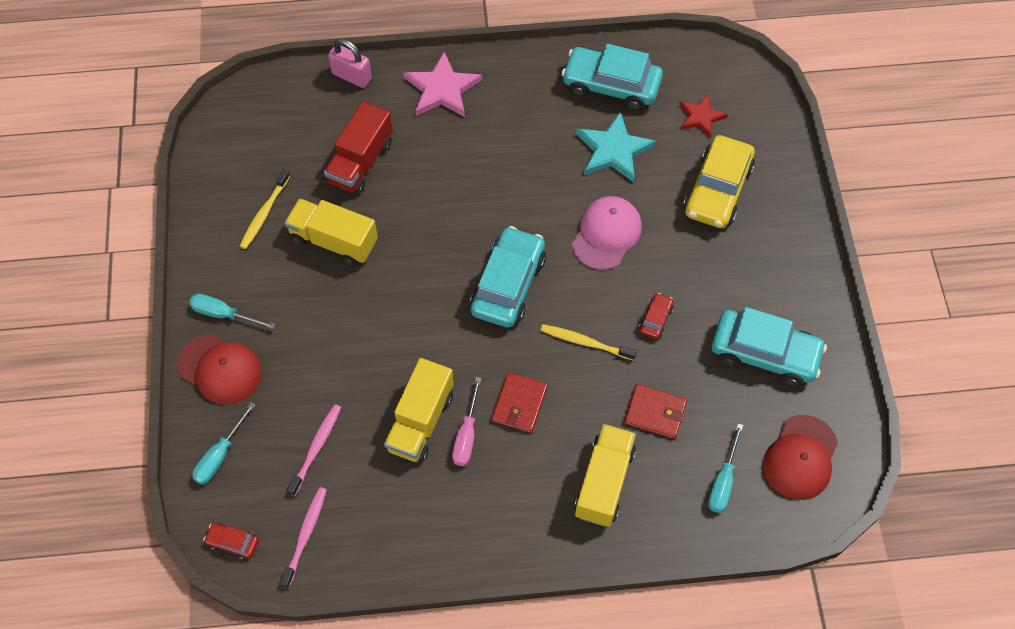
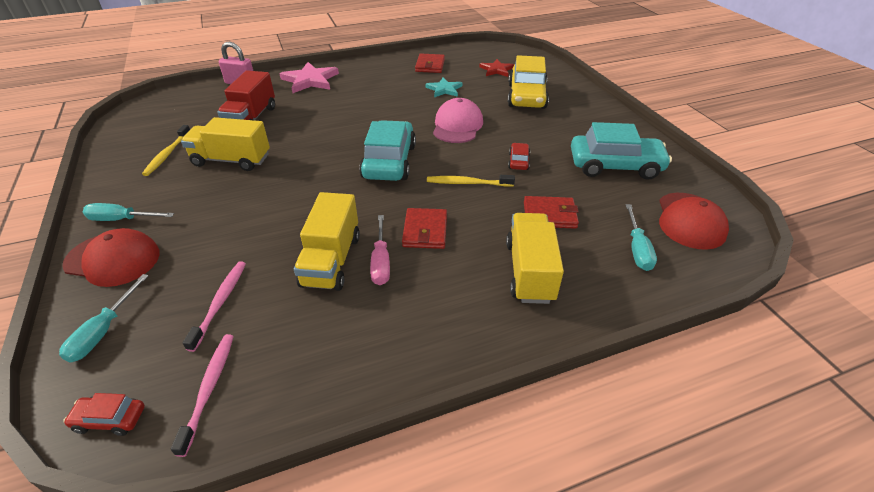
camera: 15 degrees left, 20 degrees down
turquoise car [561,44,663,111] -> red wallet [415,53,445,73]
turquoise star [576,111,656,182] -> turquoise star [425,78,462,97], size x0.63

